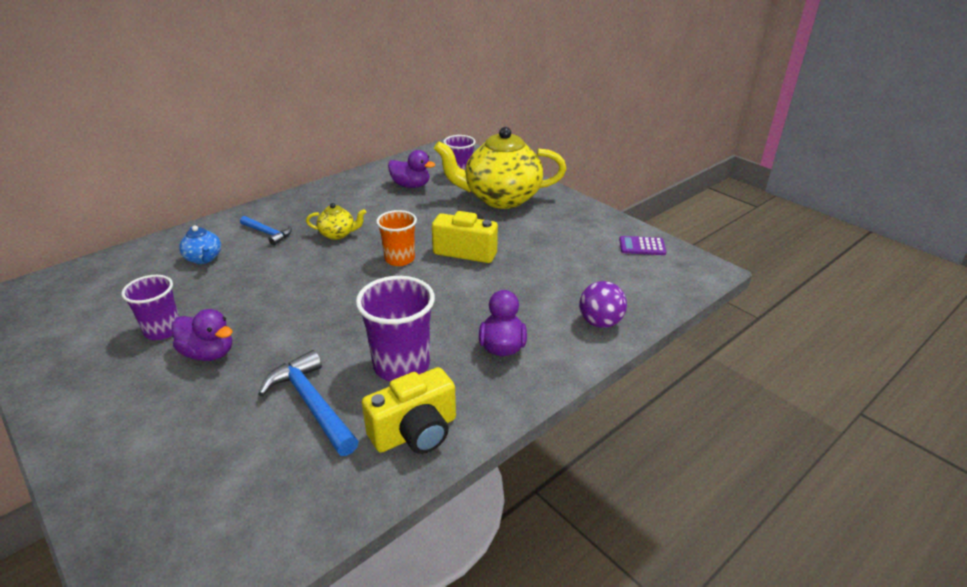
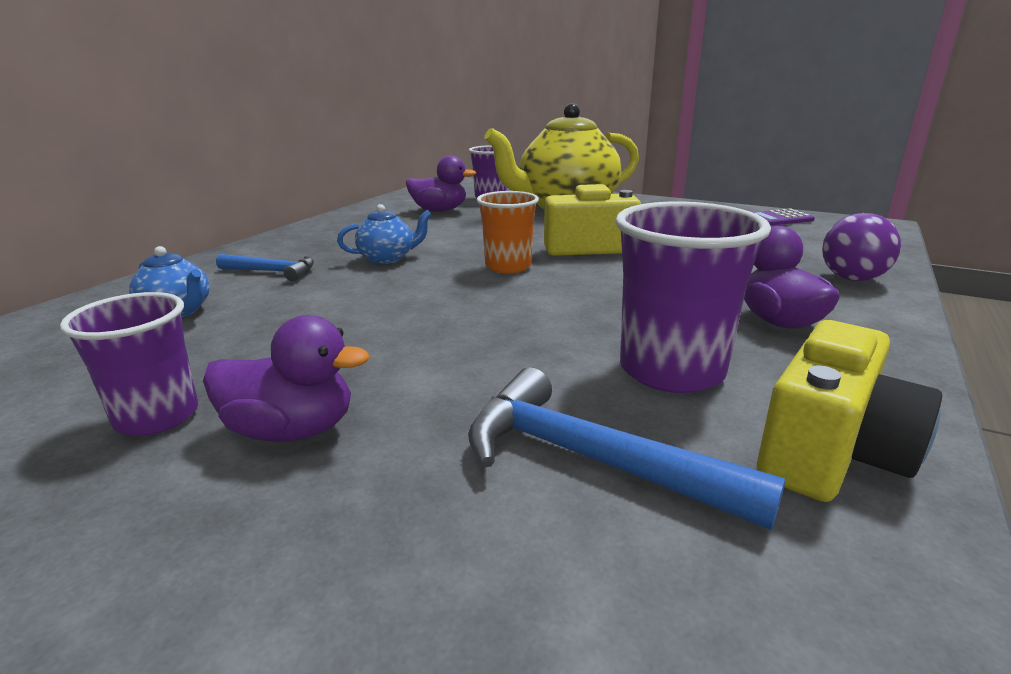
camera: 20 degrees left, 10 degrees down
yellow teapot [306,203,366,240] -> blue teapot [337,204,432,264]

